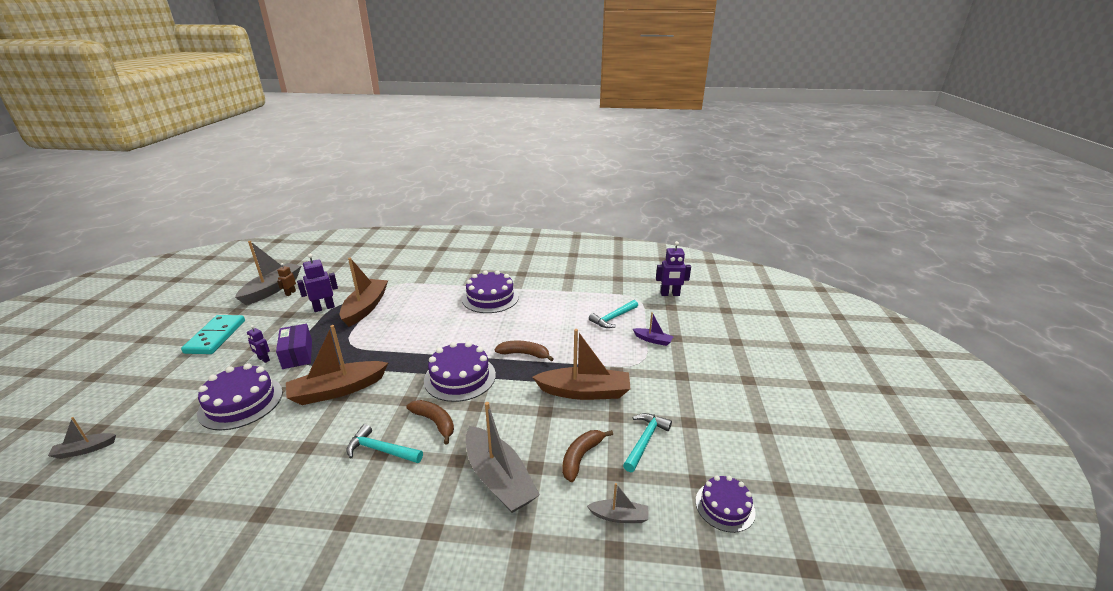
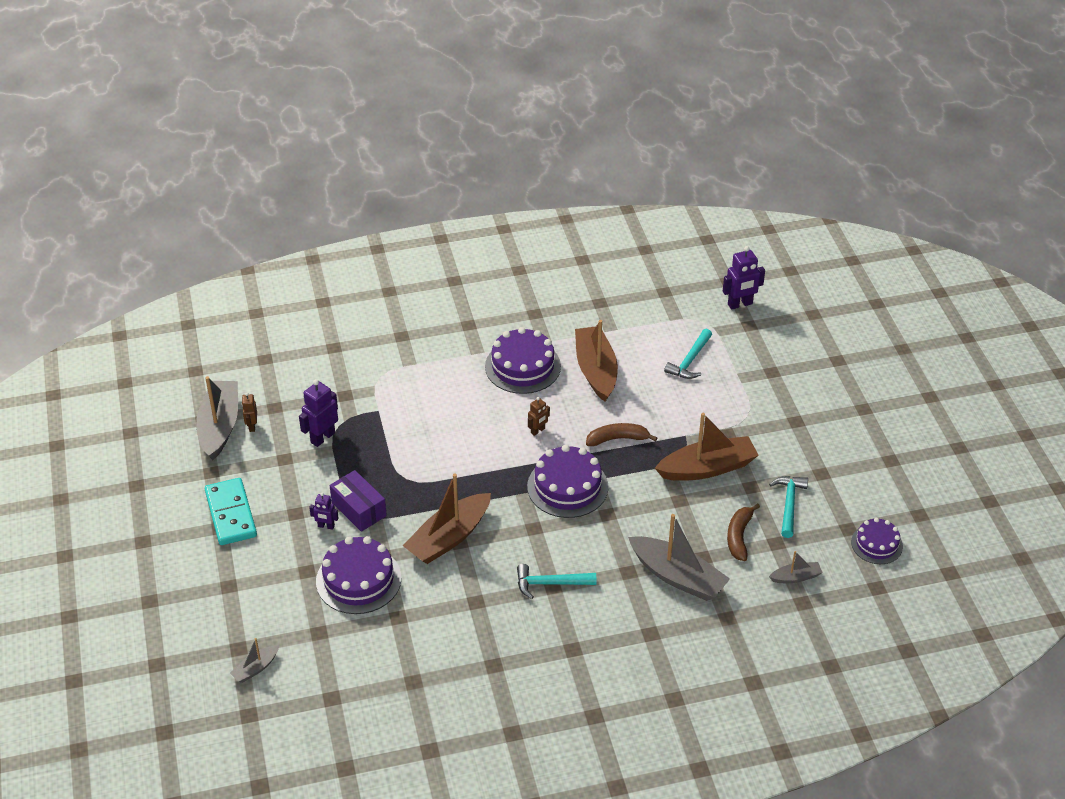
camera: 20 degrees left, 15 degrees up
brown boat [340,258,388,327] -> brown boat moved to [575,320,618,402]
brown banana [406,400,454,445] -> none
purple boat [633,312,674,346] -> none
none -> brown robot [528,397,550,436]

